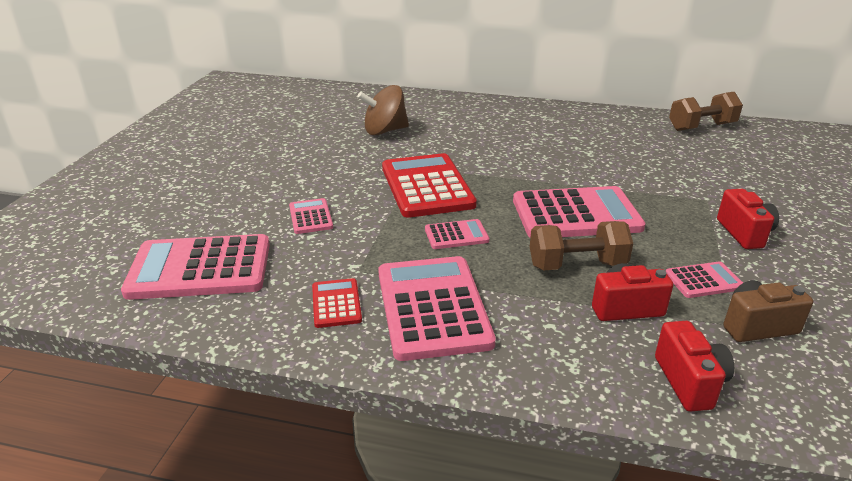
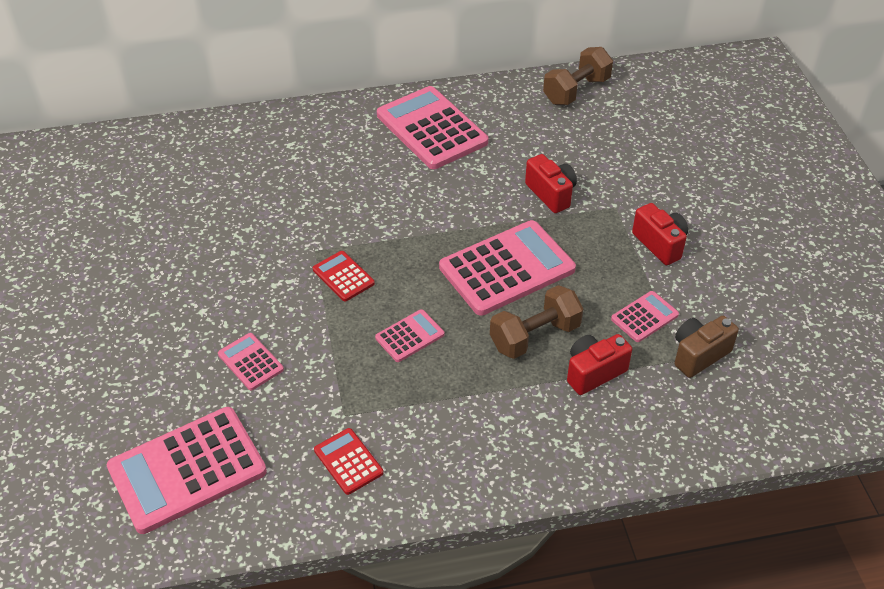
camera: 25 degrees left, 15 degrees up
brown spinning top [357,85,409,136] -> none
pink calculator [378,256,496,361] -> pink calculator moved to [377,86,488,169]
red calculator [382,153,477,218] -> red calculator [313,251,375,301], size x0.48
red camera [655,321,734,412] -> red camera moved to [525,154,577,213]

